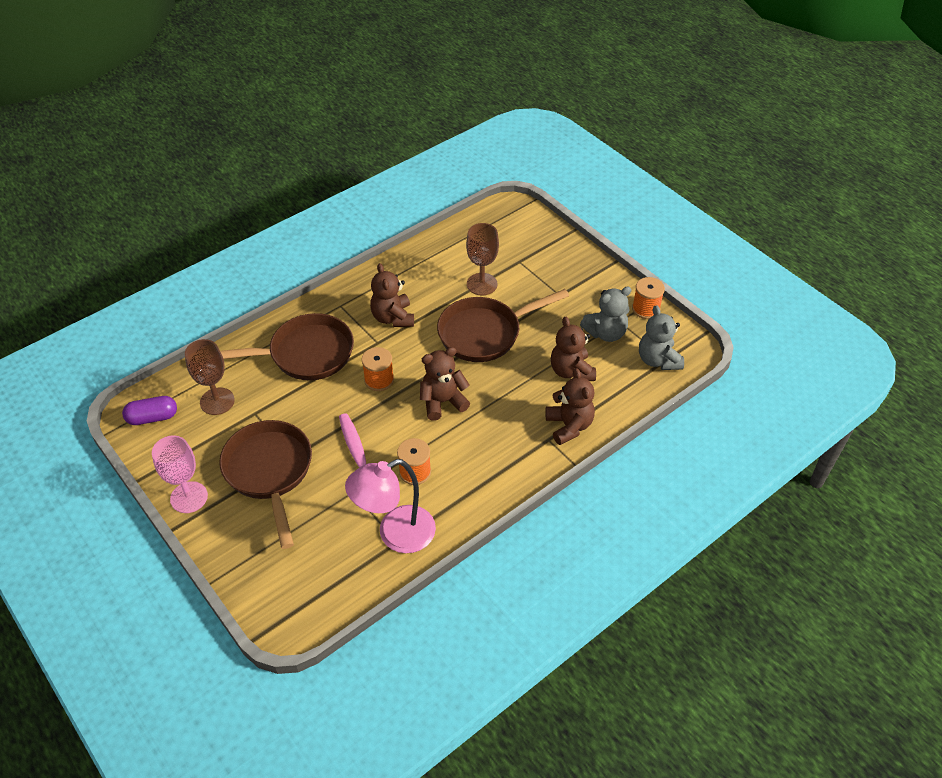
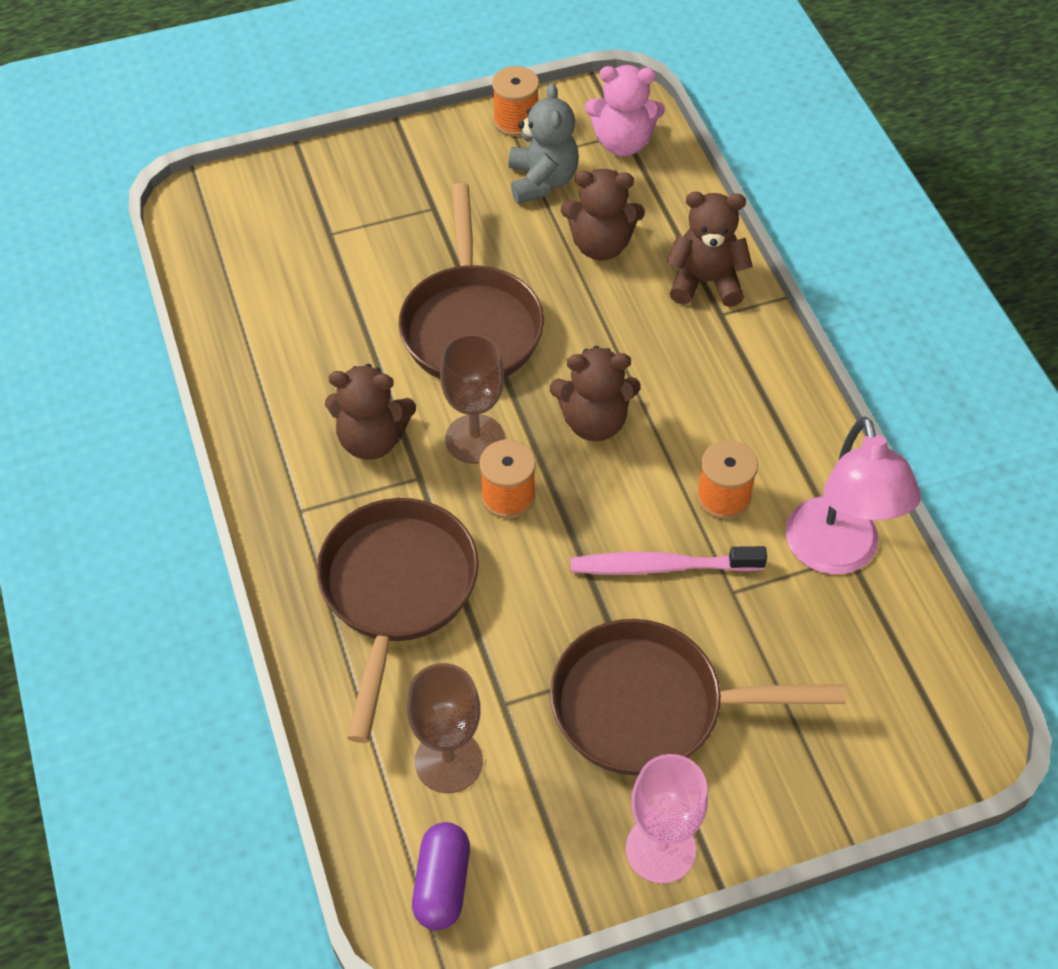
camera: 70 degrees left, 5 degrees up
brown teddy bear [420,347,470,421] -> brown teddy bear turned 90 degrees counterclockwise [550,346,641,441]
brown goblet [466,223,499,296] -> brown goblet moved to [440,334,505,464]
grey teddy bear [639,305,684,370] -> pink teddy bear [585,65,665,156]

